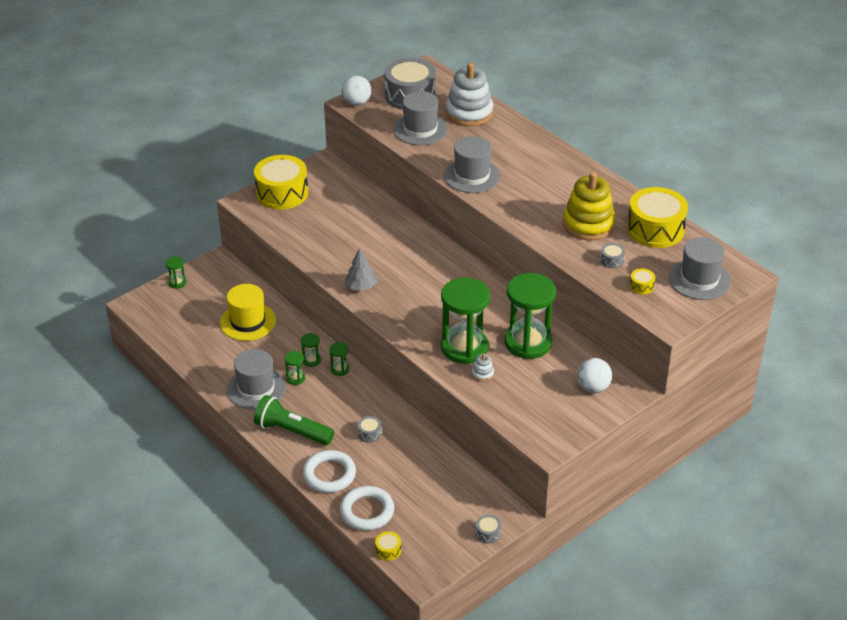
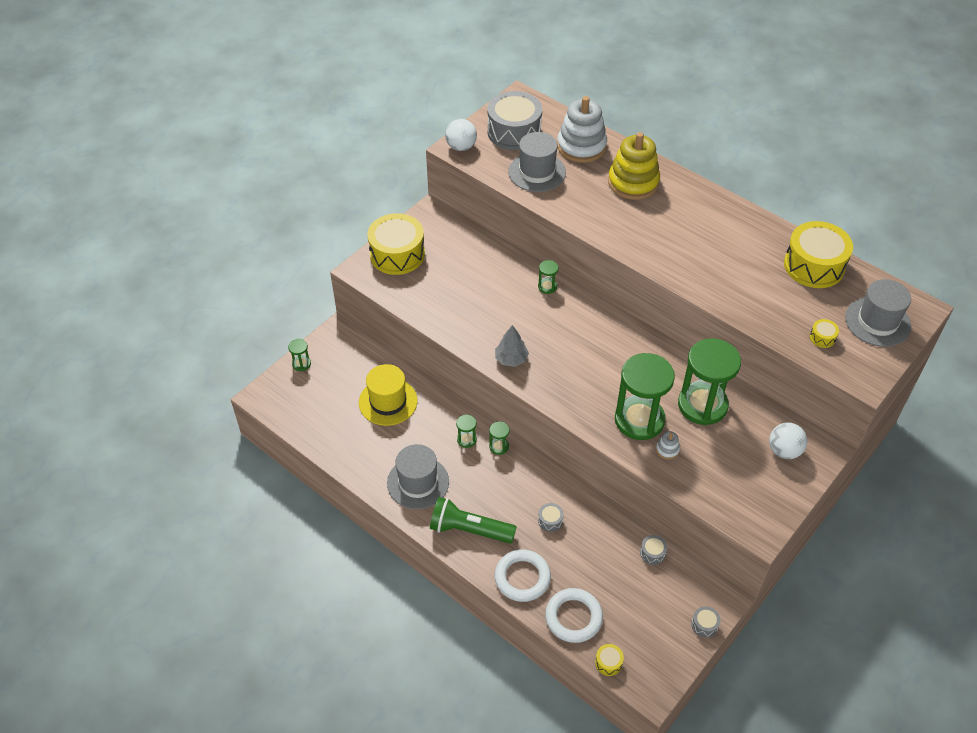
camera: 10 degrees left, 10 degrees up
green hourglass [284,351,305,385] -> green hourglass moved to [538,260,559,294]
grey hat [444,136,501,193] -> none
yellow stacking toy [563,172,616,240] -> yellow stacking toy moved to [608,132,660,200]
grey drum [600,243,625,268] -> grey drum moved to [640,535,667,565]

